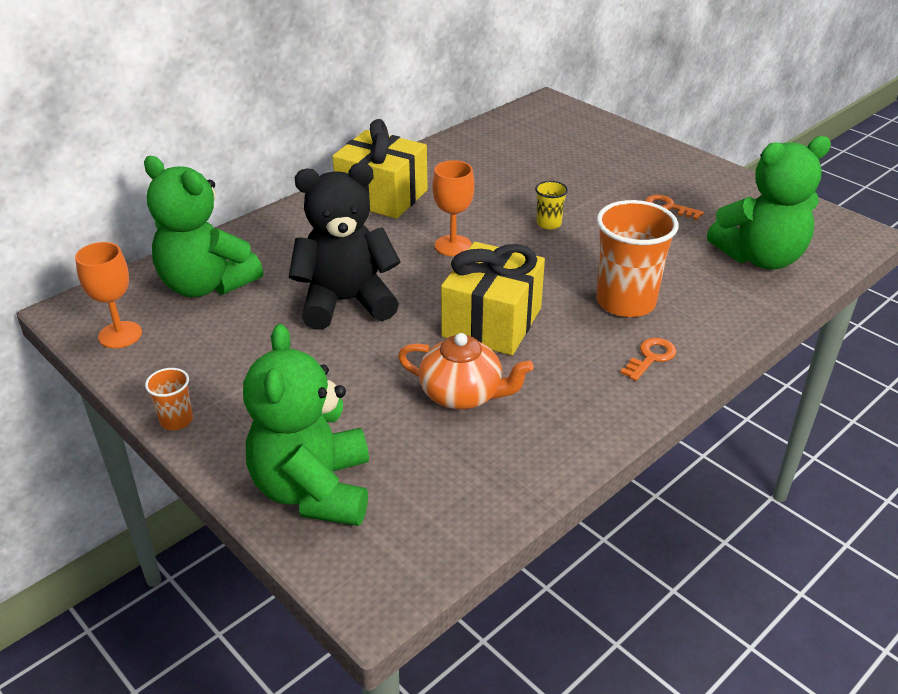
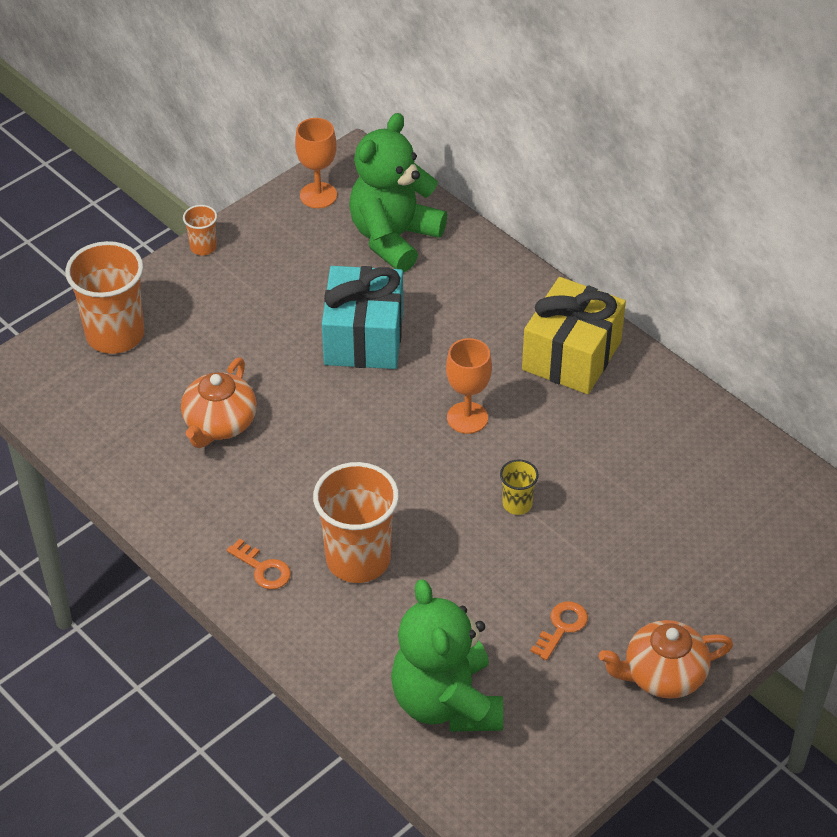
camera: 90 degrees right, 10 degrees up
green teddy bear [243,324,369,526] -> orange cup [65,241,144,354]
black teddy bear [289,163,401,330] -> turquoise gift [322,266,403,369]
yellow gift [441,242,545,355] -> none
none -> orange teapot [599,620,733,699]

